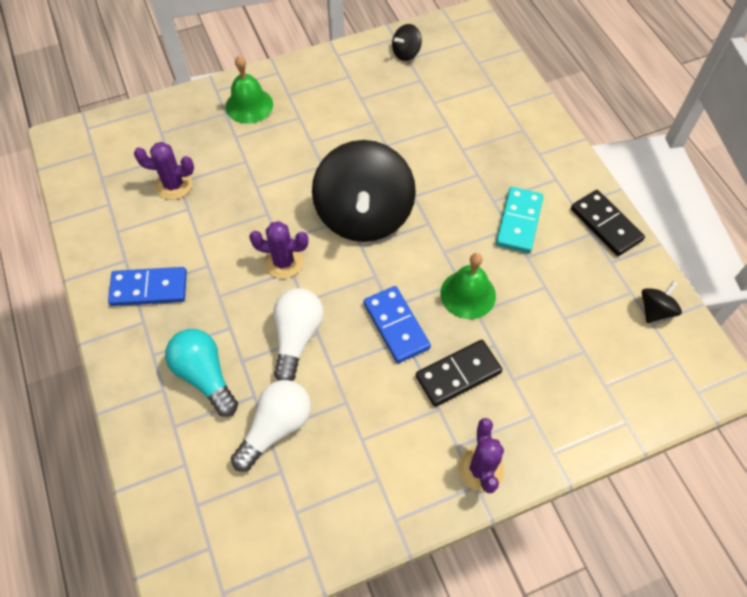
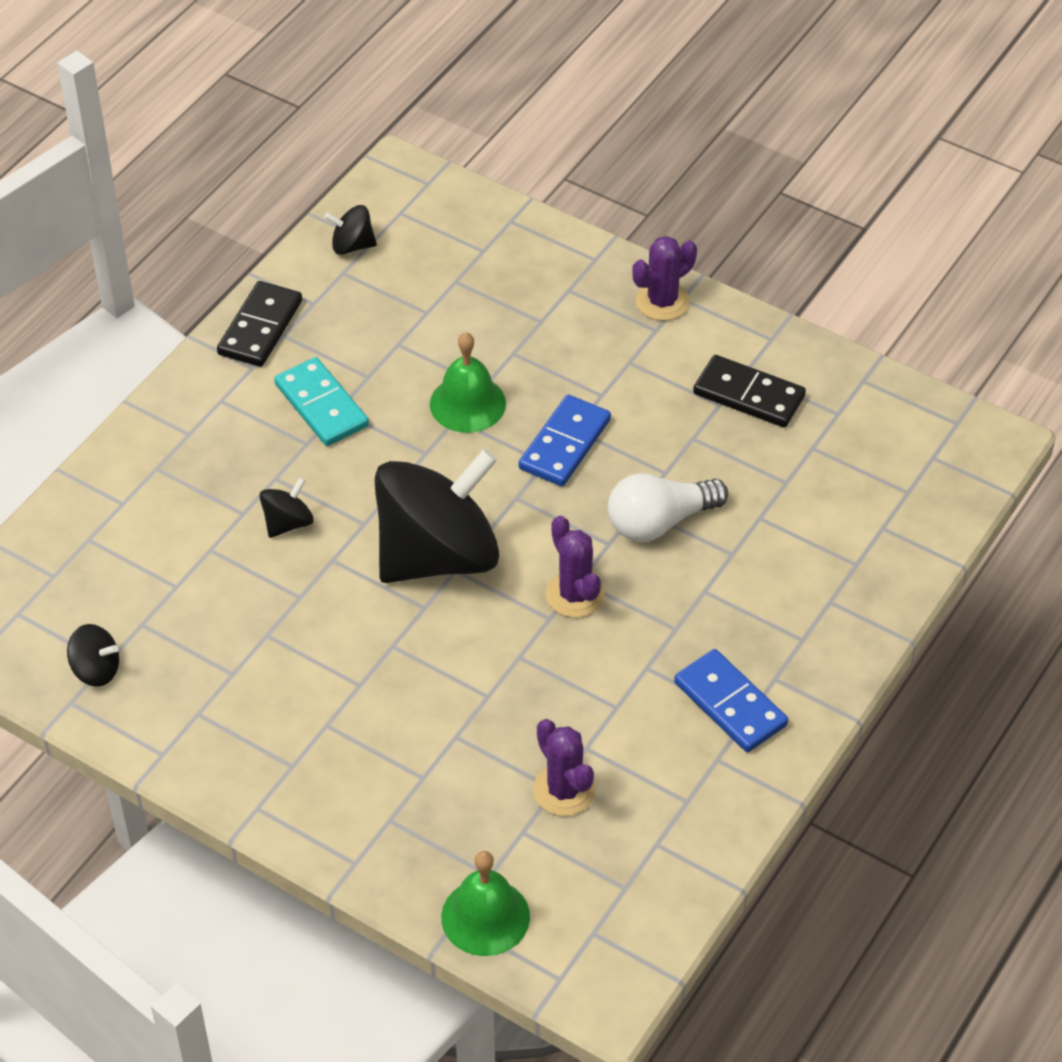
camera: 125 degrees left, 10 degrees down
turquoise light bulb [165,329,238,417] -> none
green bell [226,56,273,124] -> green bell moved to [441,851,530,956]
white light bulb [231,380,311,472] -> none
black domino [416,340,502,407] -> black domino moved to [693,355,806,427]
turquoise domino [496,187,544,253] -> turquoise domino turned 75 degrees clockwise [274,357,369,446]
none -> black spinning top [259,477,314,538]

